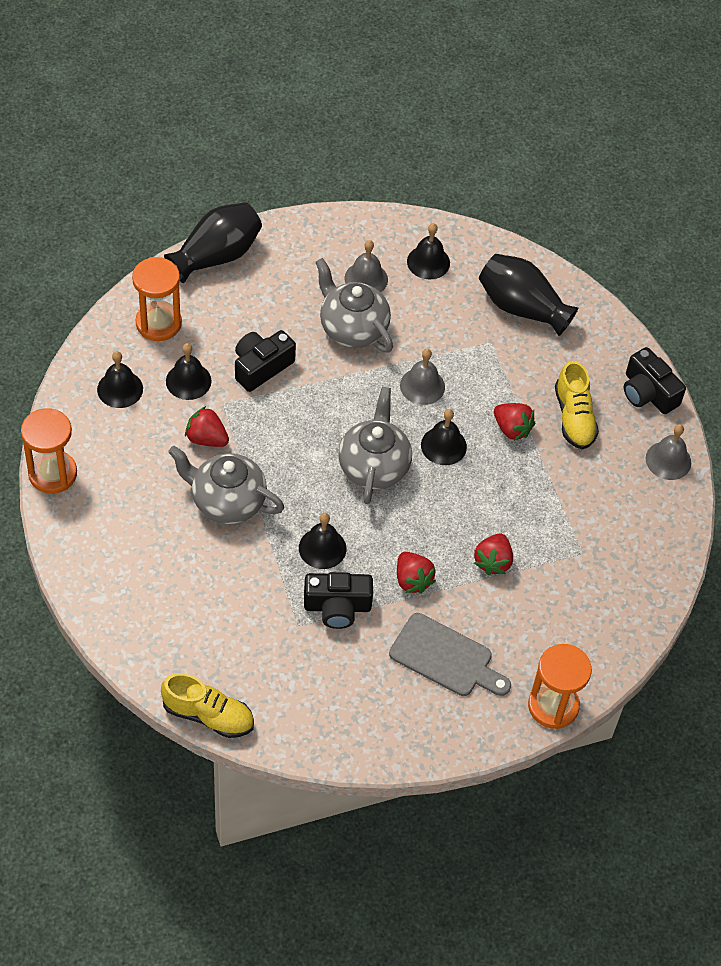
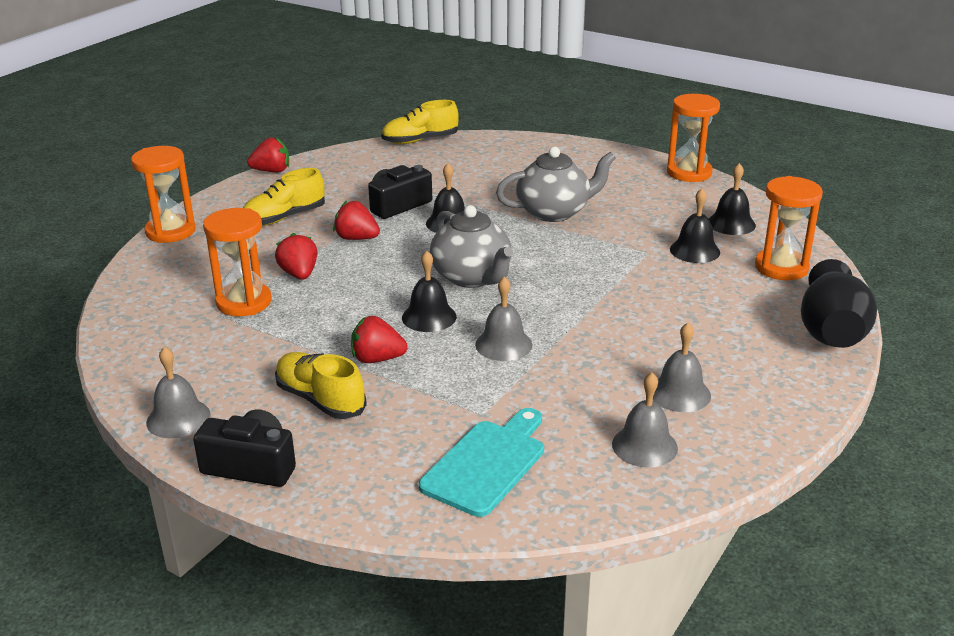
camera: 145 degrees right, 25 degrees down
red strawberry [185,406,229,447] -> red strawberry moved to [247,137,289,172]
black camera [235,330,296,392] -> none
grey teapot [316,258,393,353] -> none
grey cutting board [389,613,511,696] -> yellow shoe [243,168,325,226]
black bell [407,223,450,279] -> grey bell [612,372,678,467]
black vase [479,254,579,336] -> turquoise cutting board [419,408,544,517]
none -> orange hourglass [203,208,271,316]

